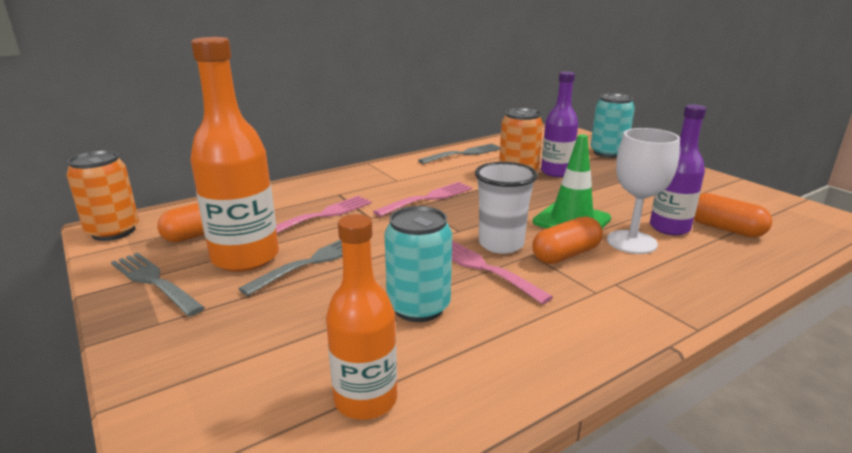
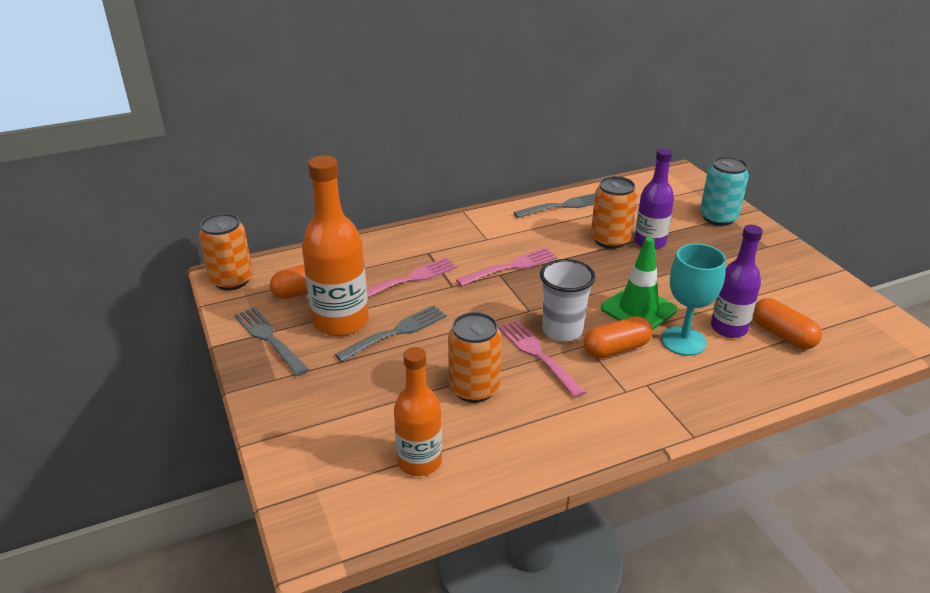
camera: 10 degrees right, 10 degrees up
turquoise can [385,206,452,322] -> orange can [448,312,502,403]
white goblet [607,128,680,254] -> turquoise goblet [661,244,726,356]

